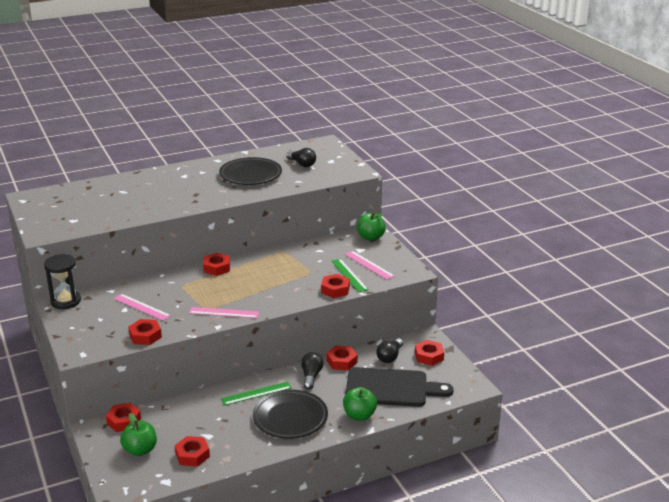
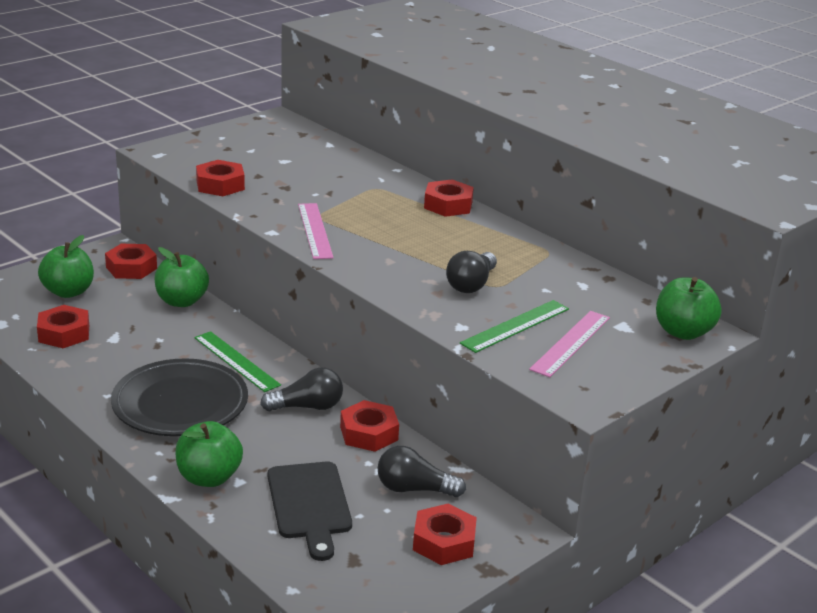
camera: 70 degrees right, 0 degrees up
black hourglass [44,254,81,309] -> none
pink ruler [114,294,171,321] -> none
black plate [219,157,282,185] -> none
black light bulb [286,148,316,167] -> black light bulb moved to [446,251,497,293]
red nut [321,274,350,298] -> none
black cutting board [345,367,454,407] -> black cutting board [268,462,352,561], size x0.66
none -> green apple [155,247,209,307]

